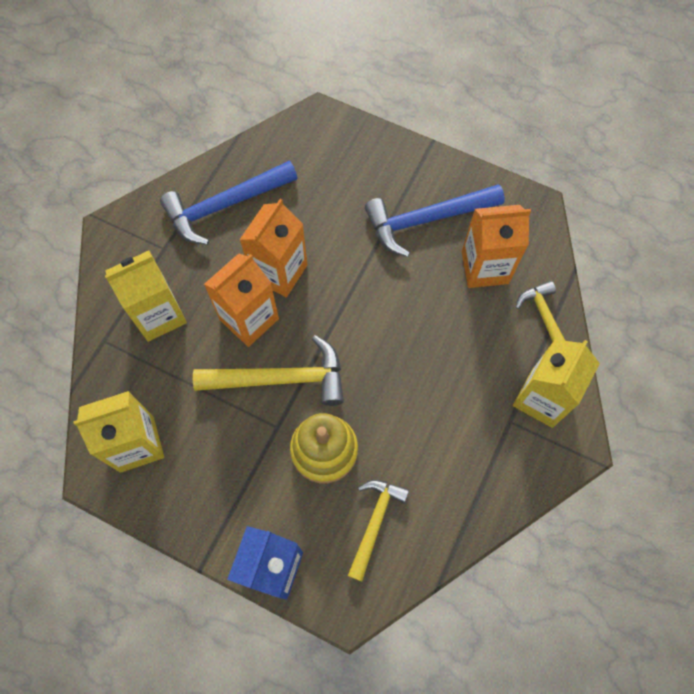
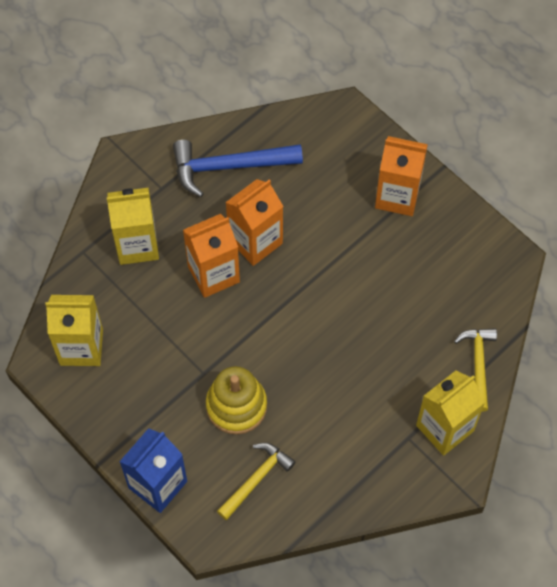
camera: 20 degrees right, 5 degrees down
yellow hammer [193,335,344,406] -> none
blue hammer [365,184,505,257] -> none
orange carton [462,205,531,288] -> orange carton moved to [375,136,428,216]

